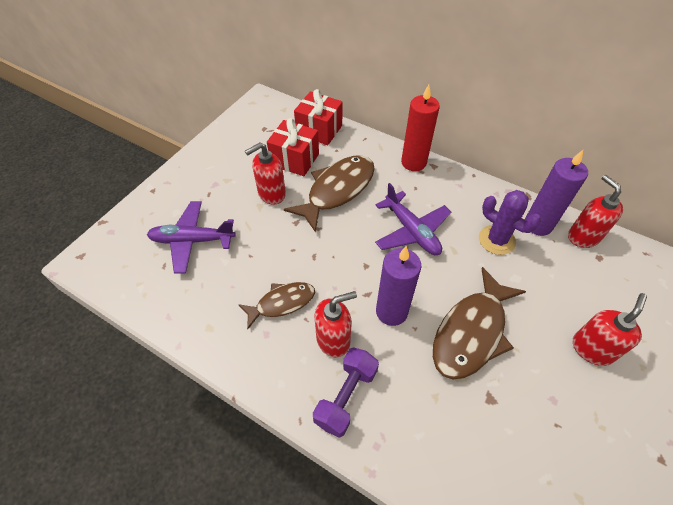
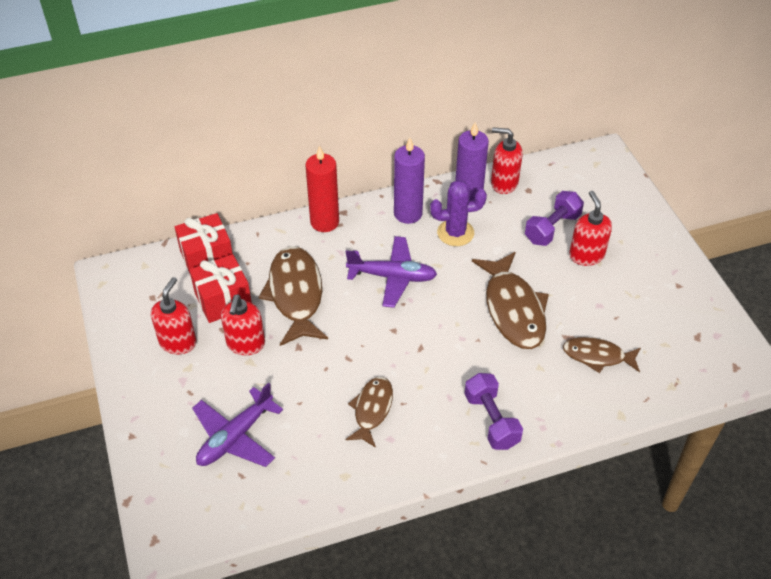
camera: 50 degrees left, 5 degrees down
red soap dispenser [314,291,357,357] -> red soap dispenser moved to [151,277,196,354]
purple candle [376,246,421,326] -> purple candle moved to [394,138,425,224]
none -> purple dumbbell [525,191,584,246]
none -> brown fish [563,337,641,373]

